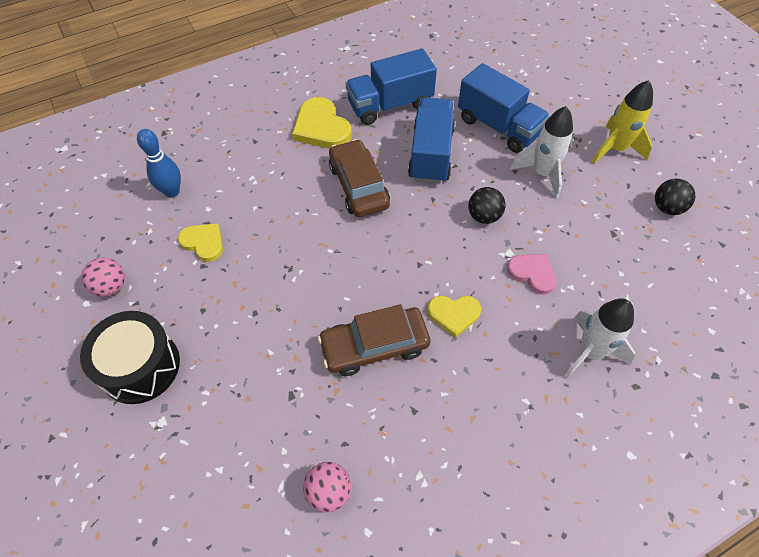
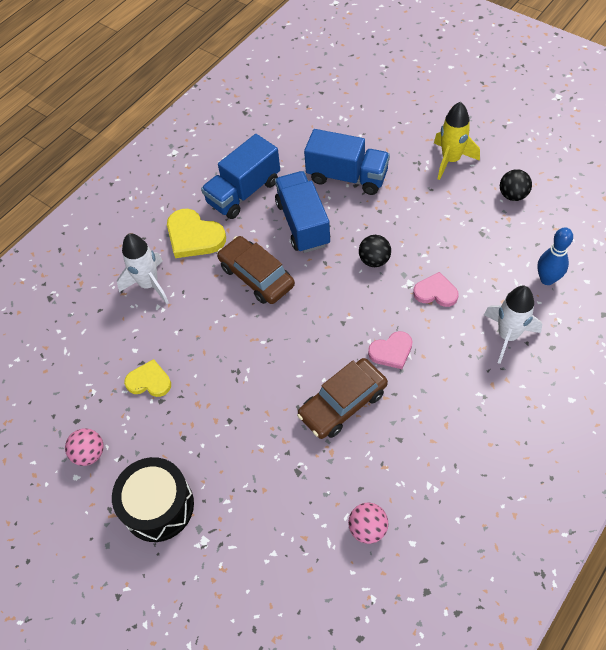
camera: 20 degrees left, 0 degrees up
blue bowling pin [137,129,181,198] -> blue bowling pin moved to [537,227,573,285]
yellow heart [427,296,481,338] -> pink heart [368,331,413,369]
white rocket [510,106,573,199] -> white rocket moved to [117,233,169,304]

